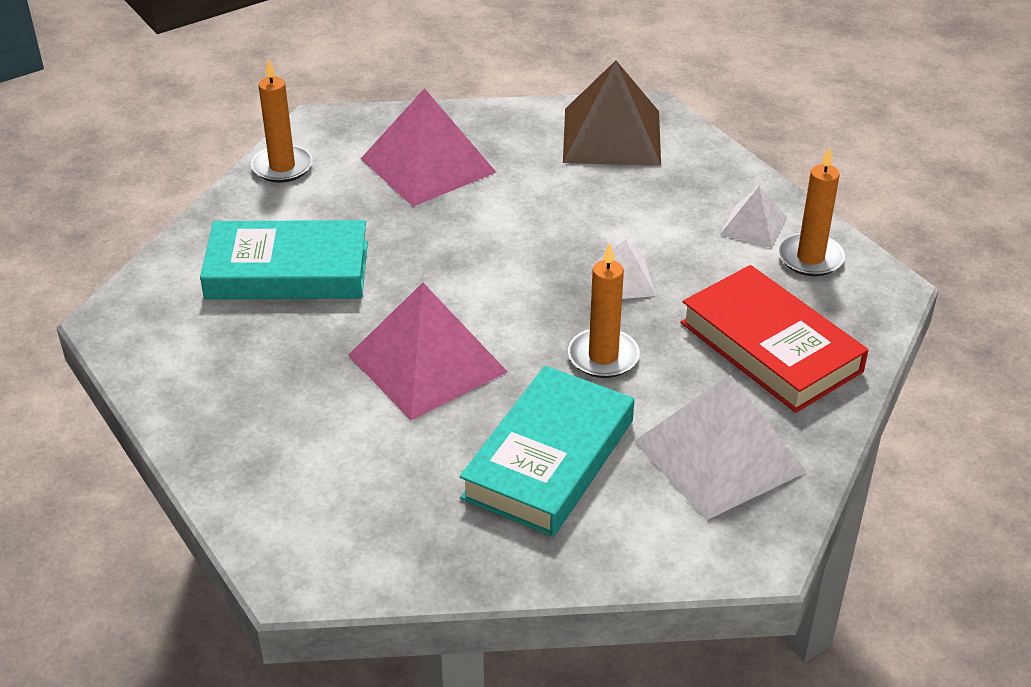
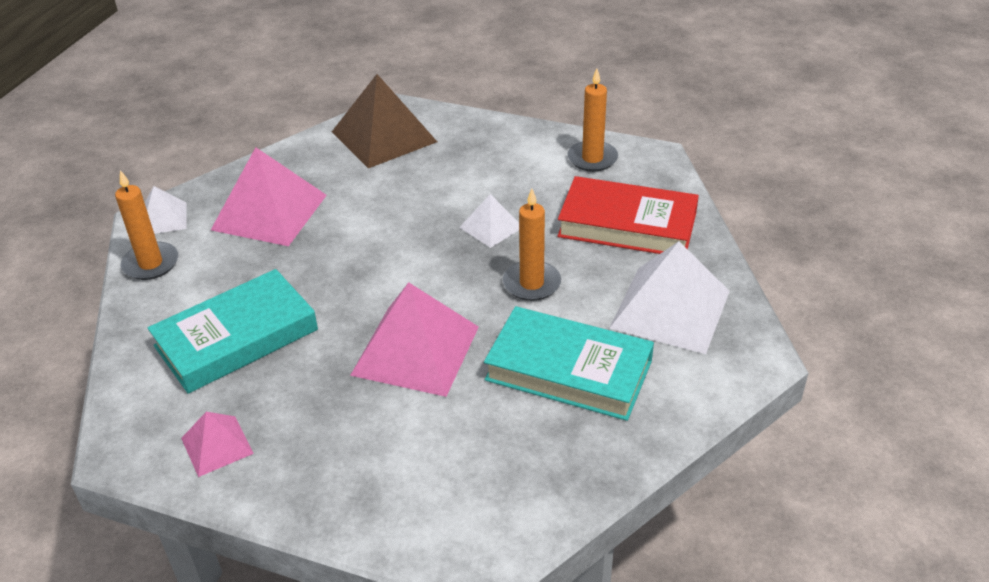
camera: 35 degrees left, 0 degrees up
turquoise book [459,366,634,537] -> turquoise book turned 60 degrees counterclockwise [484,306,654,421]
white pyramid [720,186,787,248] -> white pyramid moved to [145,186,187,234]
none -> pink pyramid [181,412,254,477]

